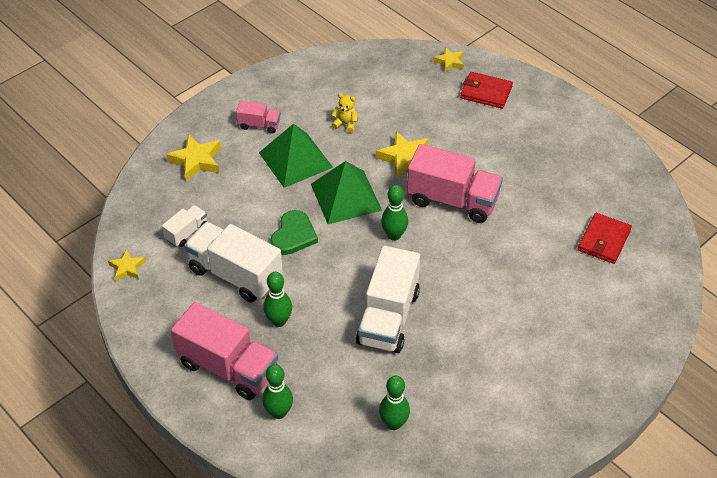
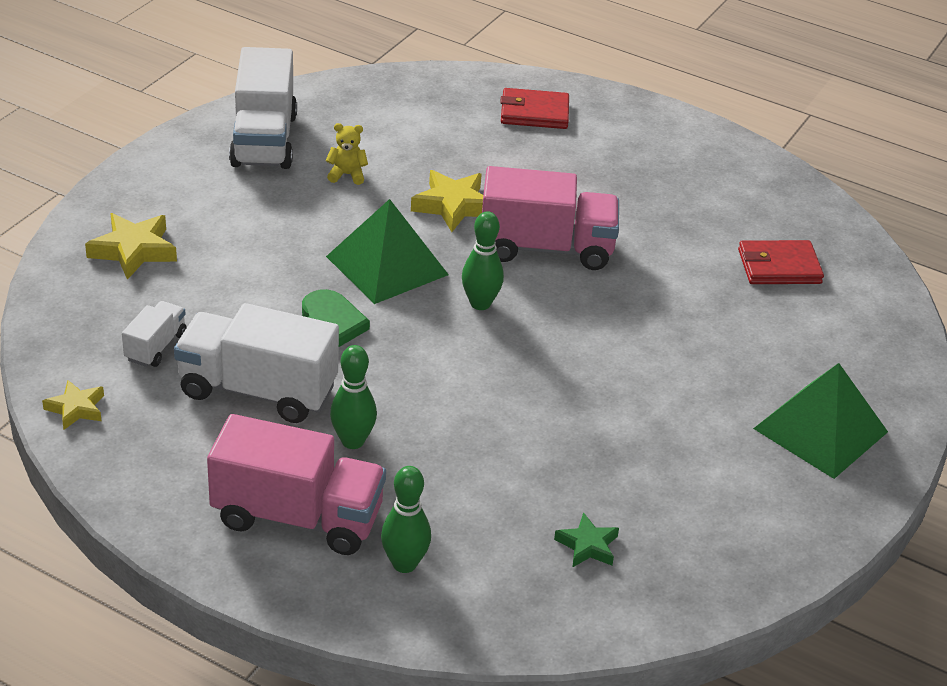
camera: 20 degrees left, 10 degrees down
pink truck [236,101,281,134] -> none
green pyramid [259,124,333,188] -> green pyramid moved to [753,363,888,479]
white truck [356,246,420,353] -> white truck moved to [229,47,297,169]
green bowling pin [379,376,410,430] -> green star [554,512,619,568]
yellow star [433,47,464,72] -> none
red wallet [578,213,632,264] -> red wallet turned 75 degrees clockwise [738,240,824,284]

